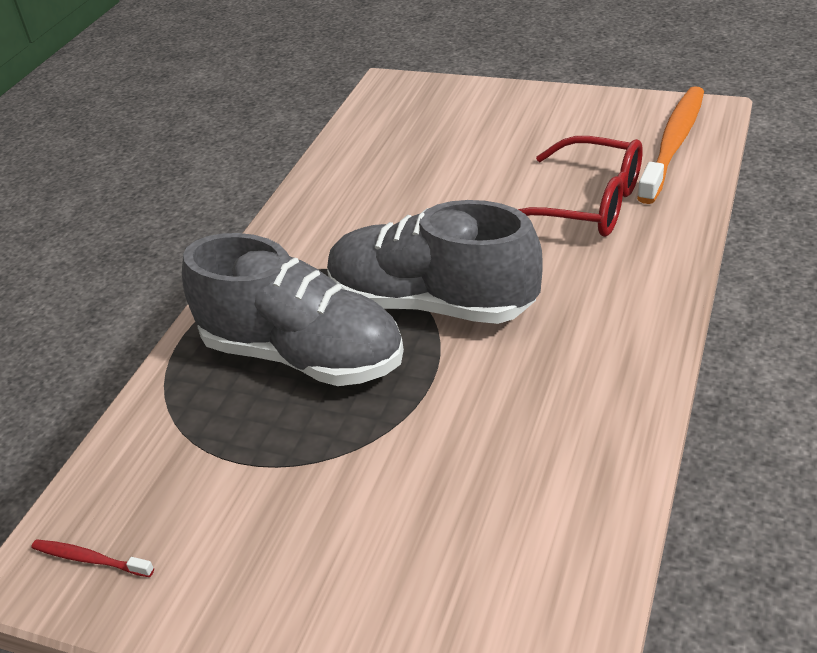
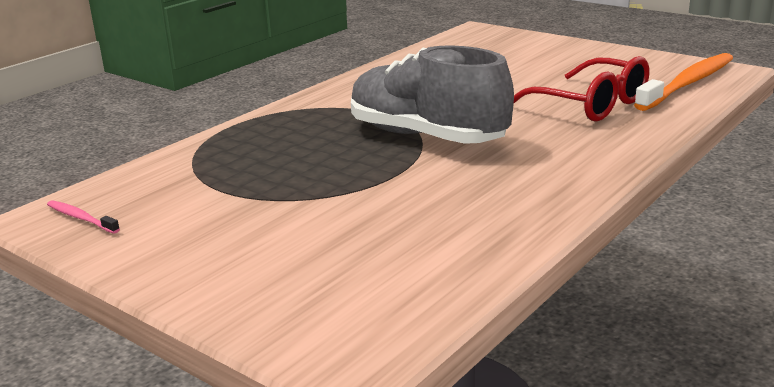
camera: 15 degrees right, 15 degrees down
red toothbrush [31,539,154,577] -> pink toothbrush [47,200,120,234]
grey shoe [182,233,404,386] -> none

